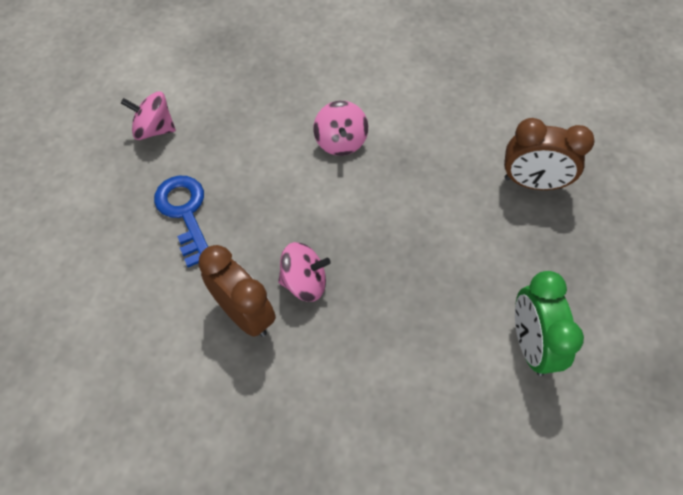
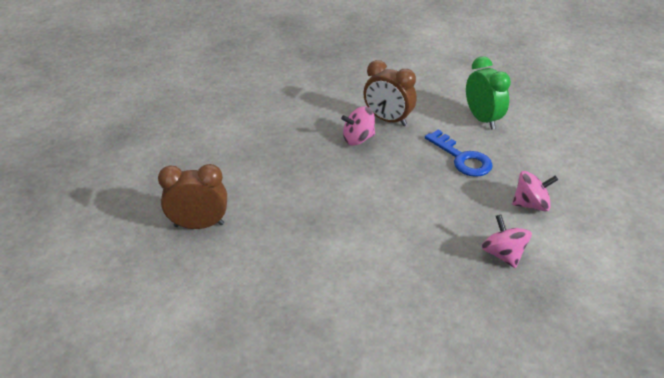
camera: 165 degrees right, 20 degrees down
pink spinning top [313,101,368,156] -> pink spinning top moved to [481,214,532,268]
green clock [515,271,584,376] -> green clock moved to [466,56,511,130]

